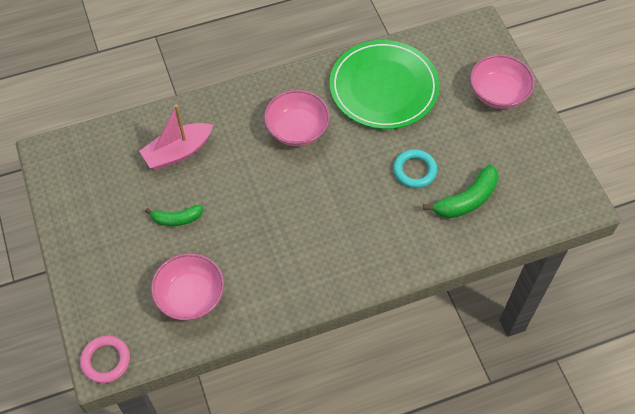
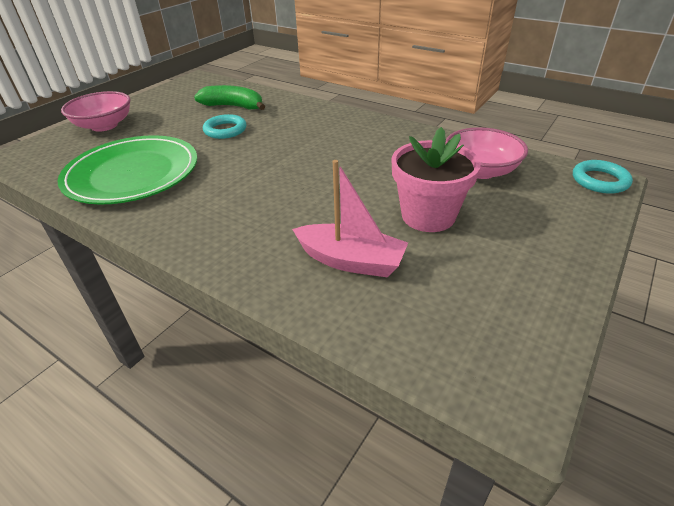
camera: 125 degrees left, 20 degrees down
pink ring [80,336,130,383] -> turquoise ring [573,160,633,194]
green banana [145,205,203,226] -> pink flower pot [392,127,481,232]
pink bowl [264,90,330,146] -> none

